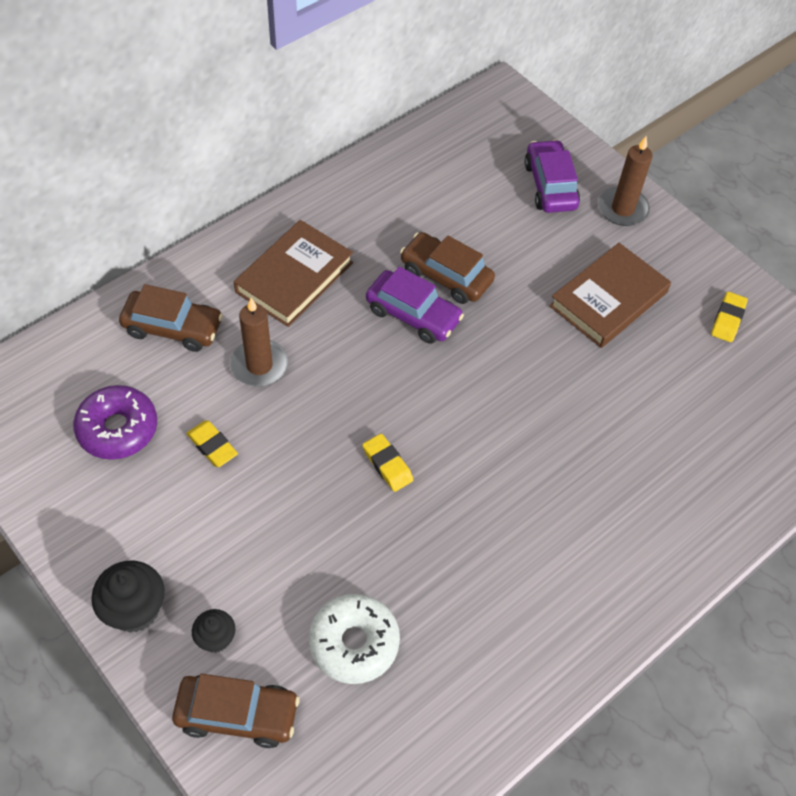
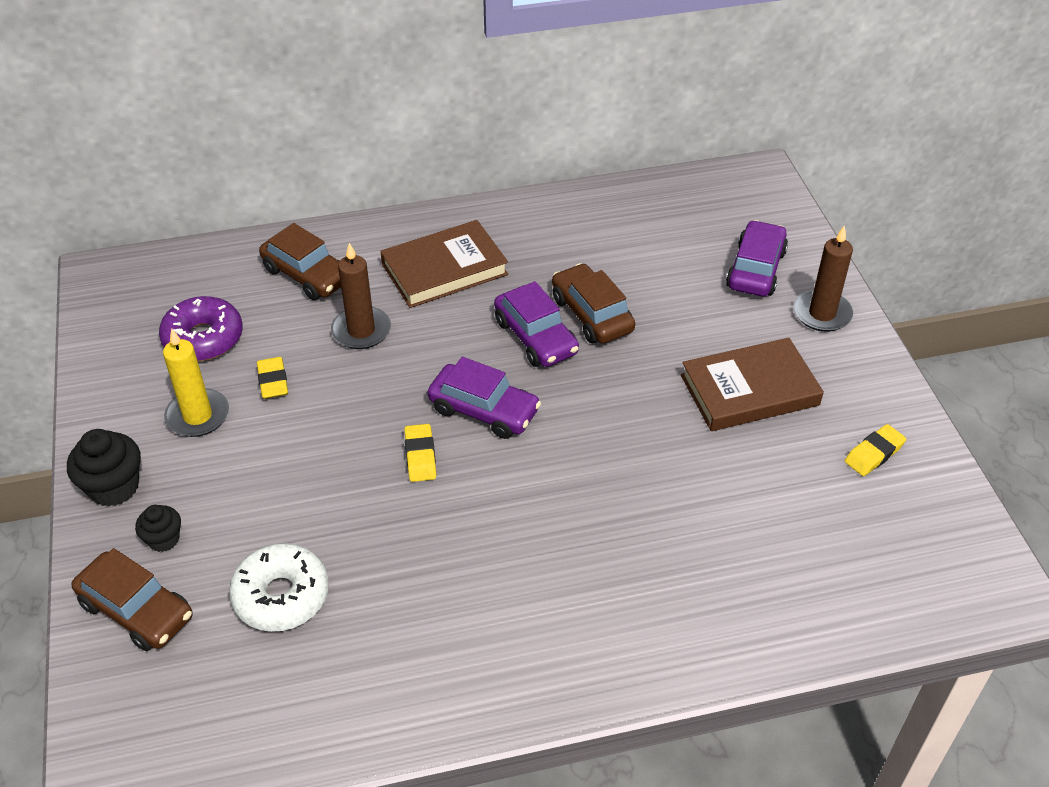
camera: 30 degrees right, 10 degrees down
none -> yellow candle [163,328,229,437]
none -> purple car [428,357,541,439]

